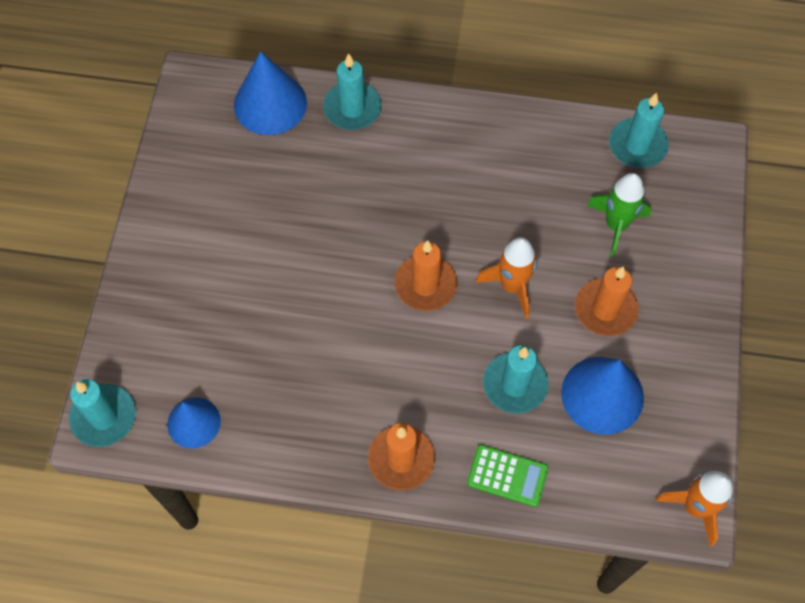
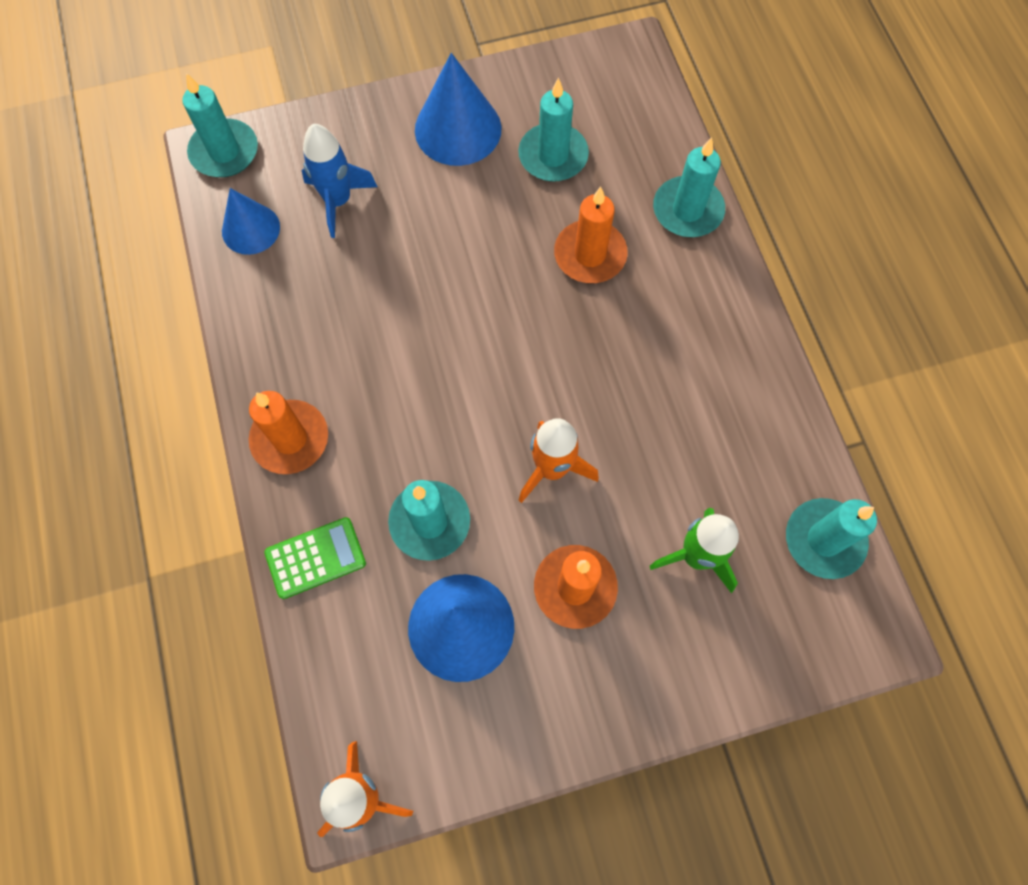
camera: 65 degrees right, 5 degrees up
blue cone [234,51,307,135] -> blue cone moved to [415,53,501,166]
orange candle [394,240,457,311] -> orange candle moved to [554,187,628,283]
green calculator [467,445,548,507] -> green calculator turned 105 degrees counterclockwise [264,517,366,599]
none -> blue rocket [302,124,377,238]
none -> turquoise candle [518,77,589,182]

